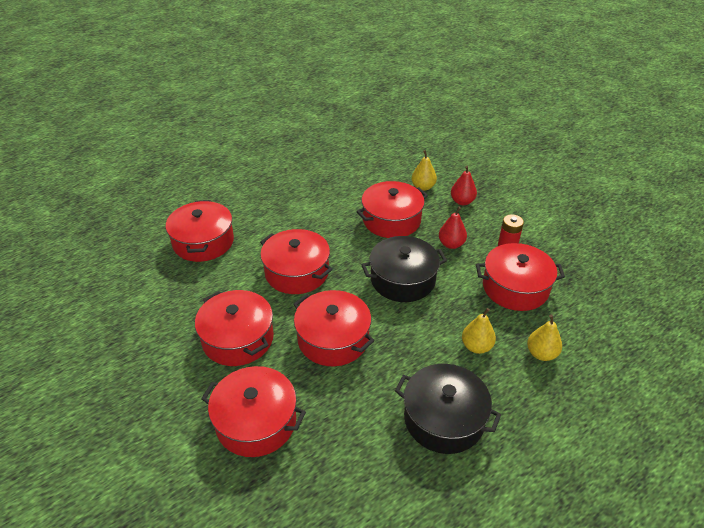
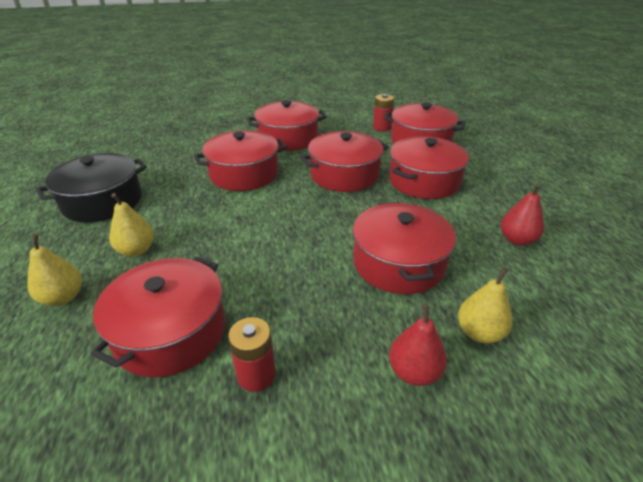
camera: 115 degrees right, 5 degrees down
red pot [201,366,306,457] -> red pot moved to [389,136,469,199]
black pot [361,236,447,302] -> none
red pear [439,207,467,249] -> red pear moved to [501,183,544,246]
none -> red battery [373,94,394,131]

